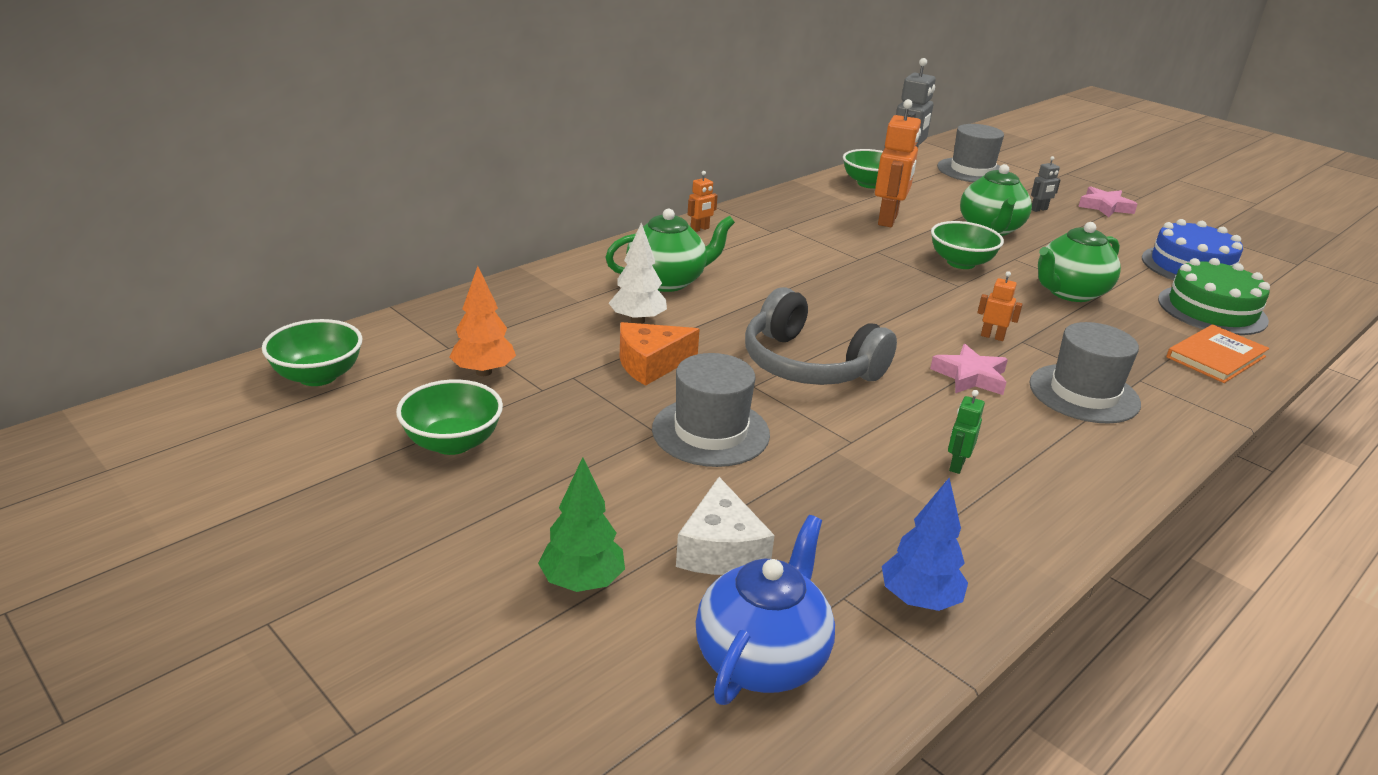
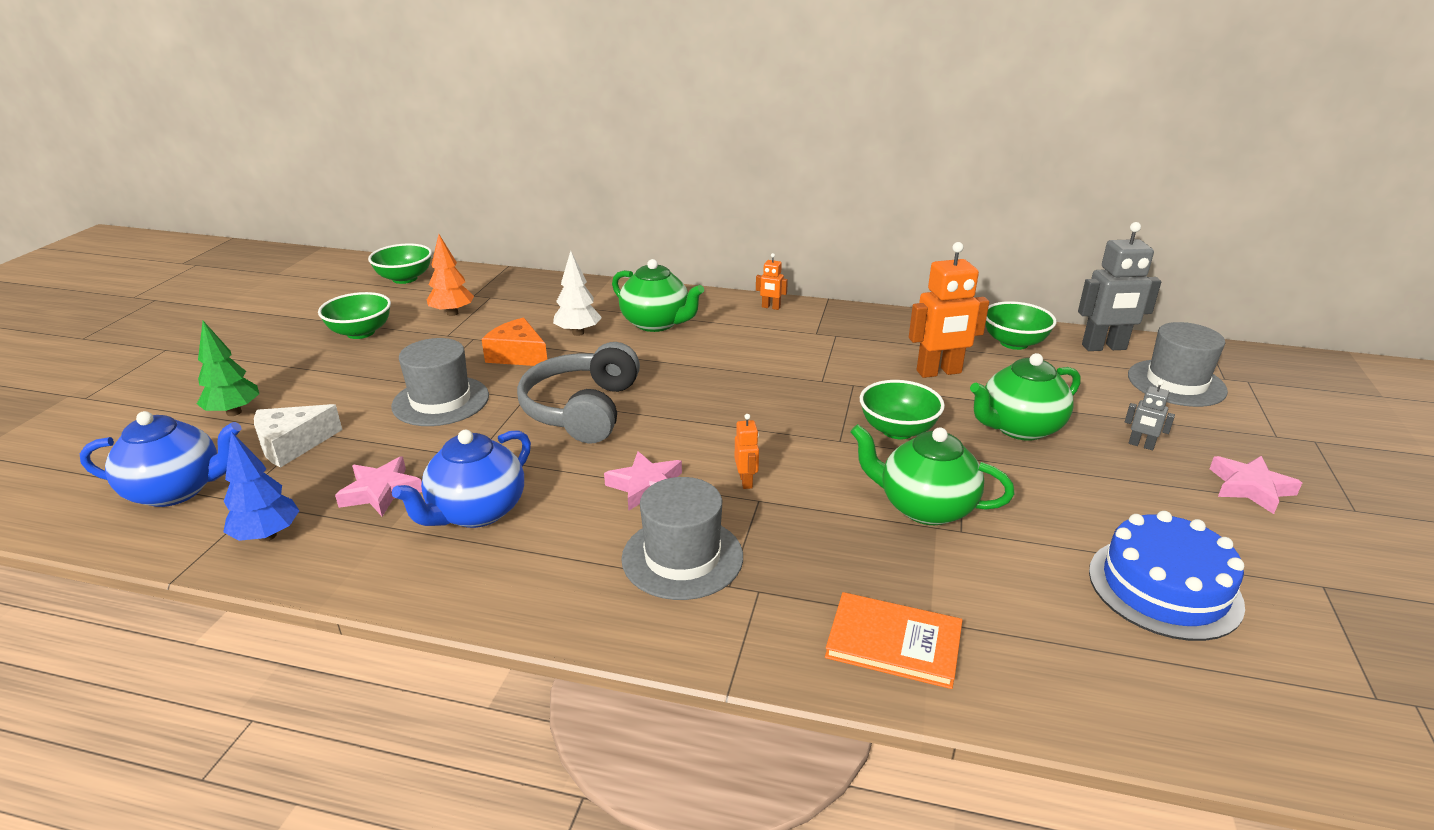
camera: 60 degrees right, 0 degrees up
green robot [948,390,985,474] -> blue teapot [392,429,531,528]
green cake [1158,258,1270,335] -> none
none -> pink star [335,456,422,517]

